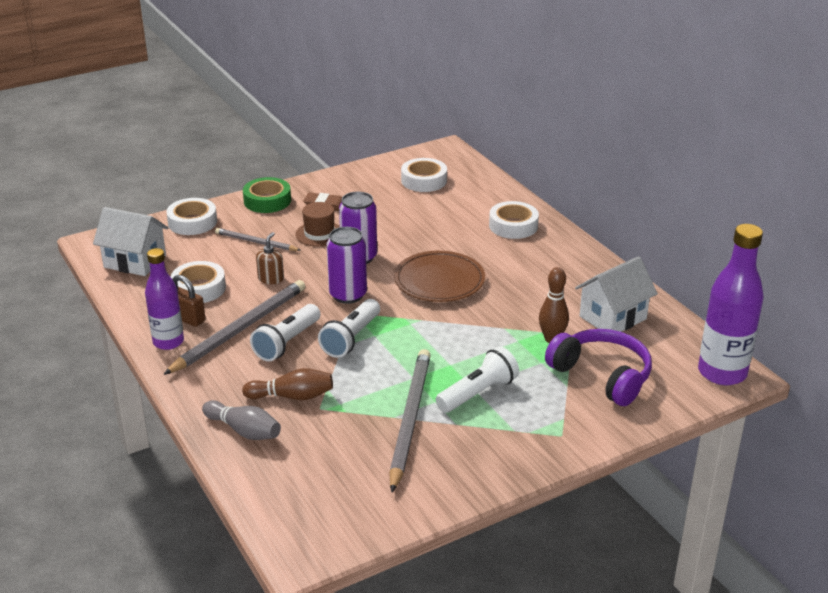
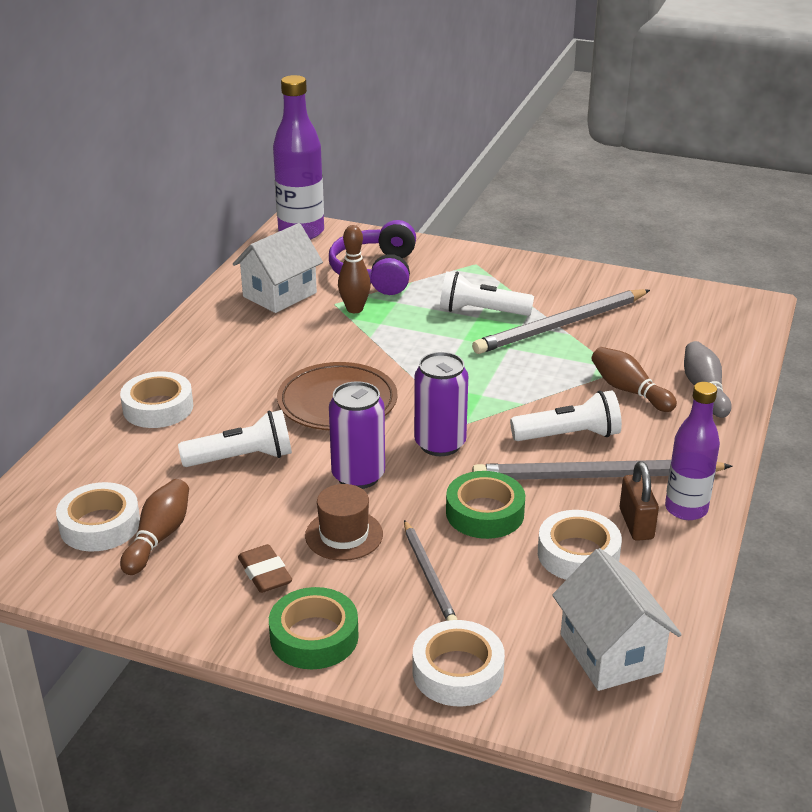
camera: 130 degrees left, 0 degrees up
brown soap dispenser [256,232,284,284] -> green tape [446,471,525,539]
white flashlight [318,299,380,358] -> white flashlight moved to [178,410,292,467]
white house [575,256,658,332] -> white house turned 60 degrees counterclockwise [233,223,323,313]
none -> brown bowling pin [120,479,189,575]

